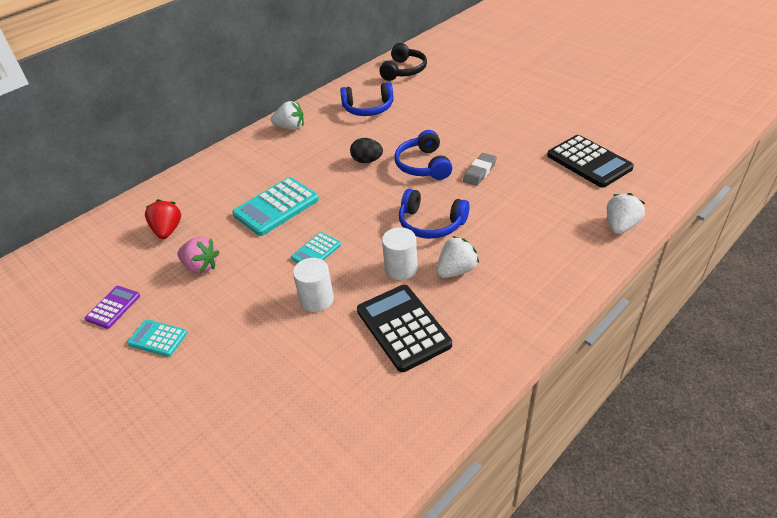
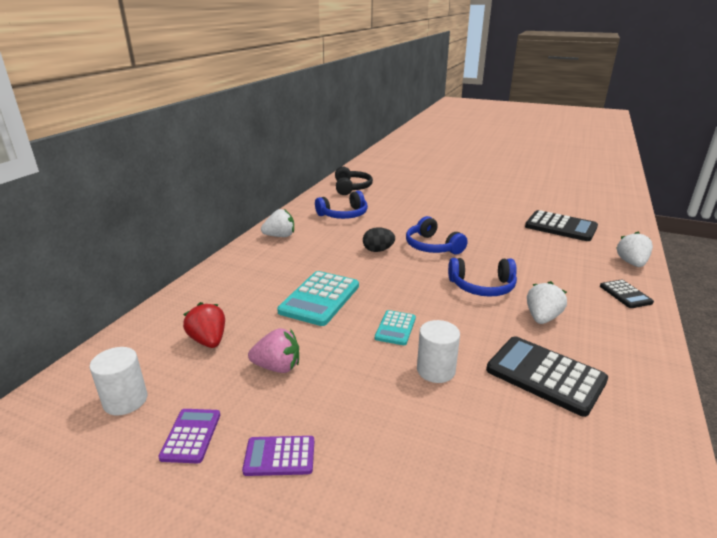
camera: 25 degrees left, 15 degrees down
turquoise calculator [127,320,187,357] -> purple calculator [242,436,314,476]
white cylinder [382,227,417,280] -> white cylinder moved to [89,347,147,416]
grey eraser [463,153,497,186] -> none
none -> black calculator [600,279,654,308]

